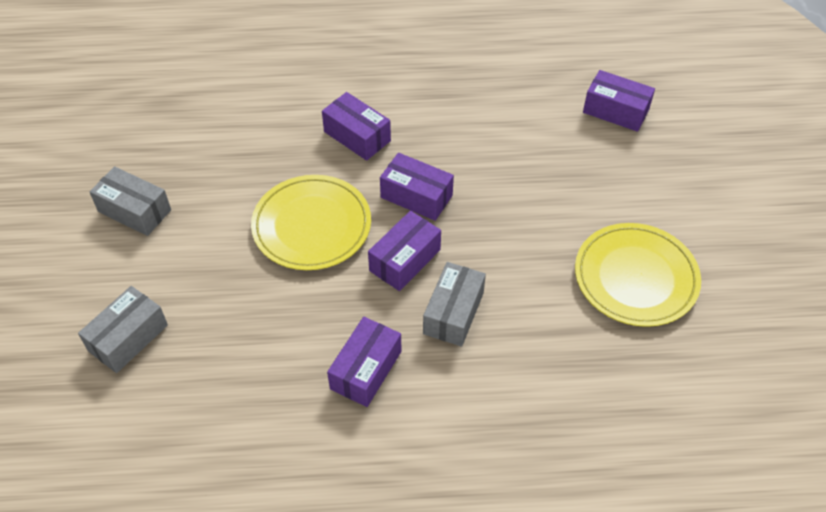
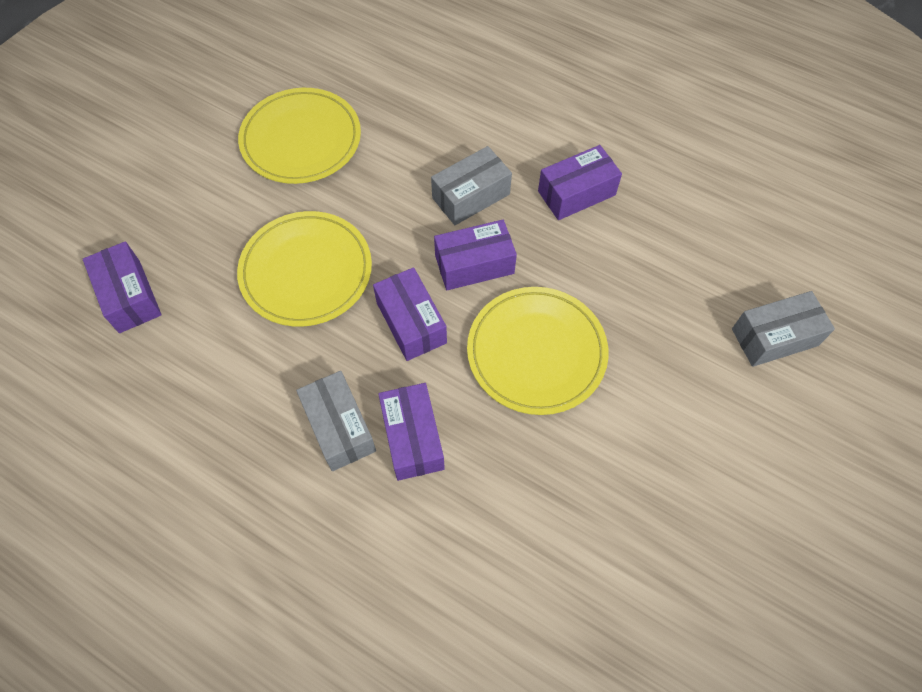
camera: 145 degrees left, 10 degrees up
grey box [89,166,171,236] -> grey box moved to [296,371,376,471]
none -> yellow plate [237,211,372,327]

